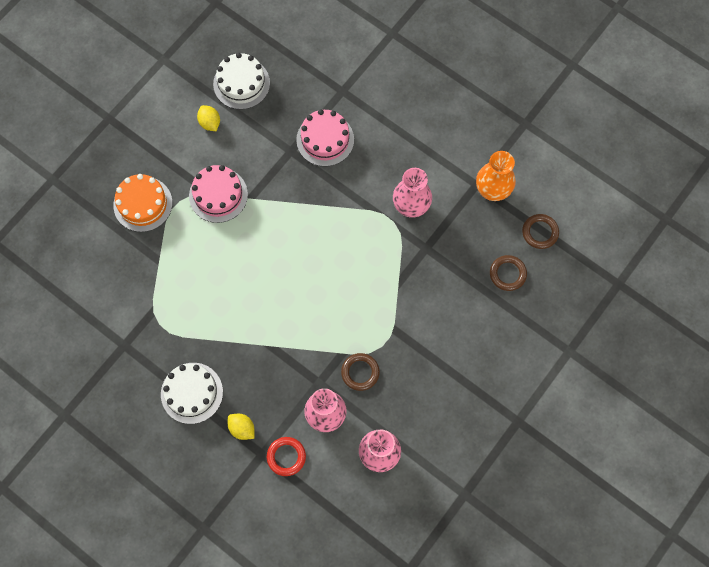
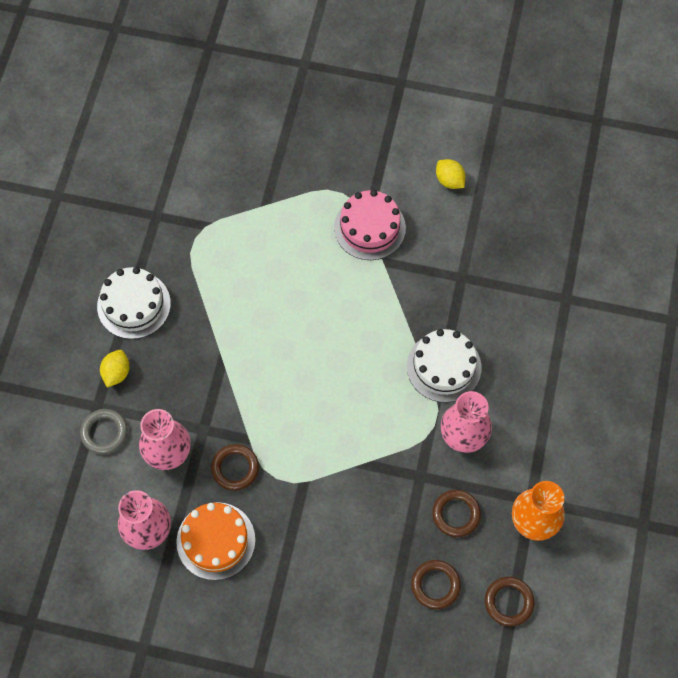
camera: 65 degrees right, 5 degrees down
orange cake [113,174,172,232] -> orange cake moved to [176,502,255,580]
yellow lemon [197,105,220,131] -> yellow lemon turned 75 degrees counterclockwise [436,159,465,189]
white cake [213,53,270,110] -> white cake moved to [407,329,481,402]
red ring [267,437,306,476] -> grey ring [80,409,128,454]
pink cake [296,109,354,167] -> none
none -> brown ring [432,490,481,537]

